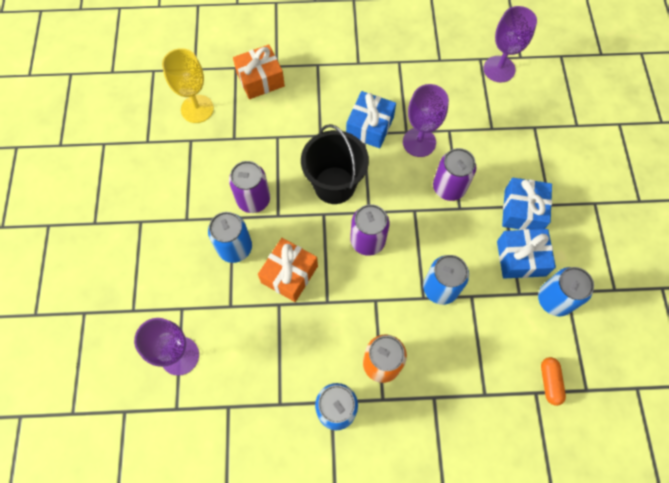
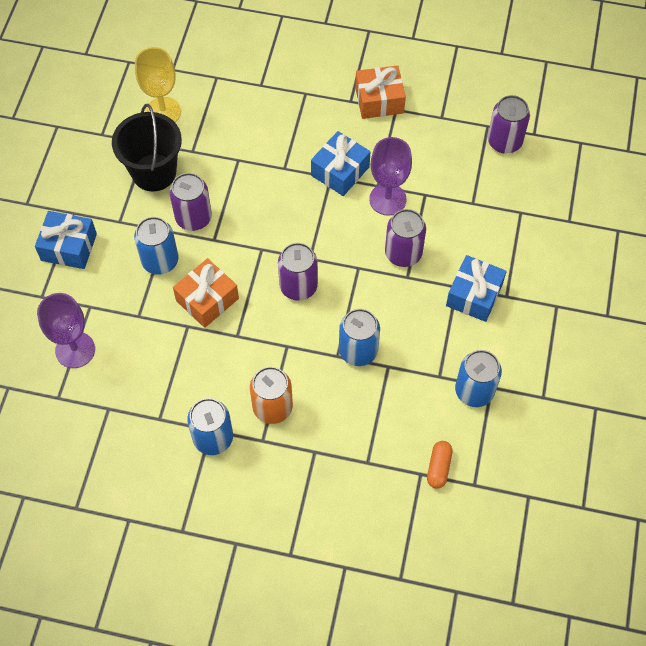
camera: 15 degrees right, 5 degrees down
orange gift [233,44,285,99] -> orange gift moved to [355,65,406,119]
black bucket [301,124,369,204] -> black bucket moved to [112,104,182,191]
purple goblet [484,6,537,82] -> purple can [488,95,530,154]
blue gift [497,229,556,278] -> blue gift moved to [35,211,97,269]

